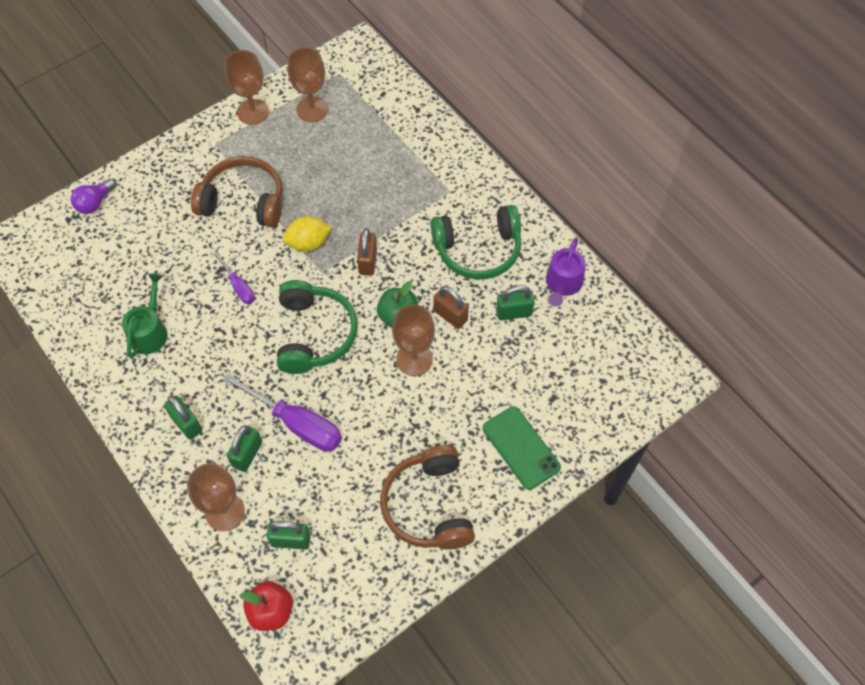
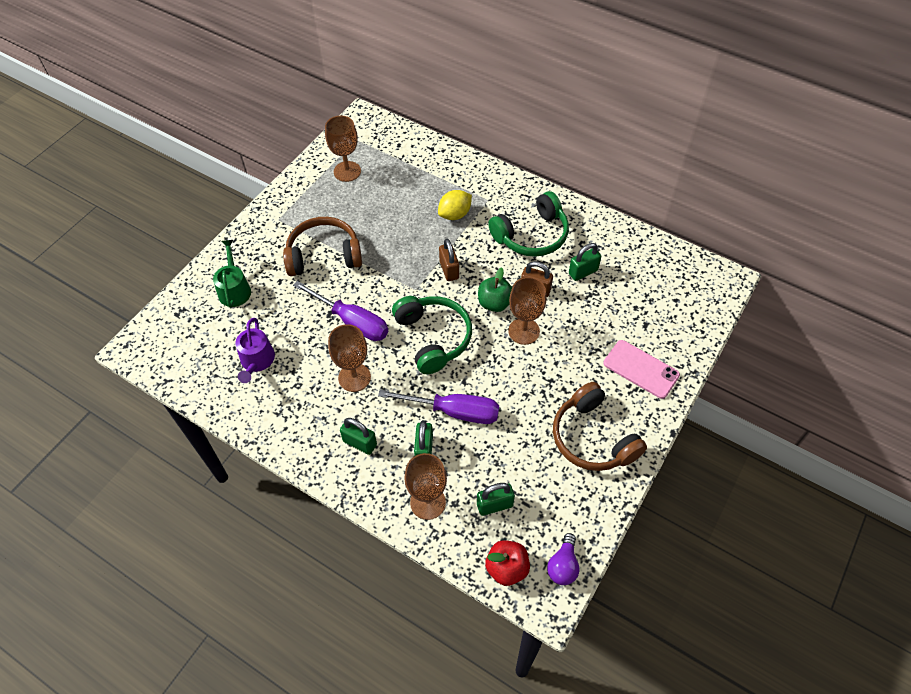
camera: 20 degrees left, 5 degrees down
purple light bulb [71,179,116,214] -> purple light bulb moved to [547,533,579,585]
green watering can [122,274,168,358] -> green watering can moved to [213,240,251,308]
purple screwdriver [214,252,255,304] -> purple screwdriver [293,281,388,341], size x1.84
brown goblet [224,50,269,125] -> brown goblet moved to [328,324,371,392]
yellow lemon [283,216,332,252] -> yellow lemon moved to [438,190,472,220]
green phone [483,406,561,490] -> pink phone [603,340,680,399]
purple watering can [546,238,586,307] -> purple watering can moved to [235,318,275,383]

